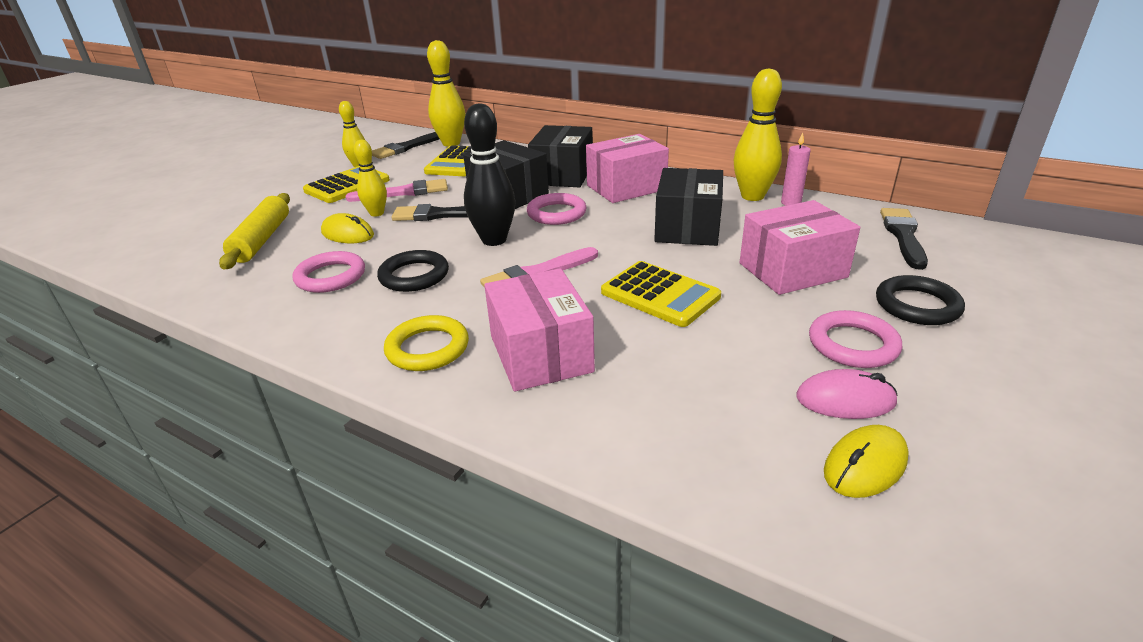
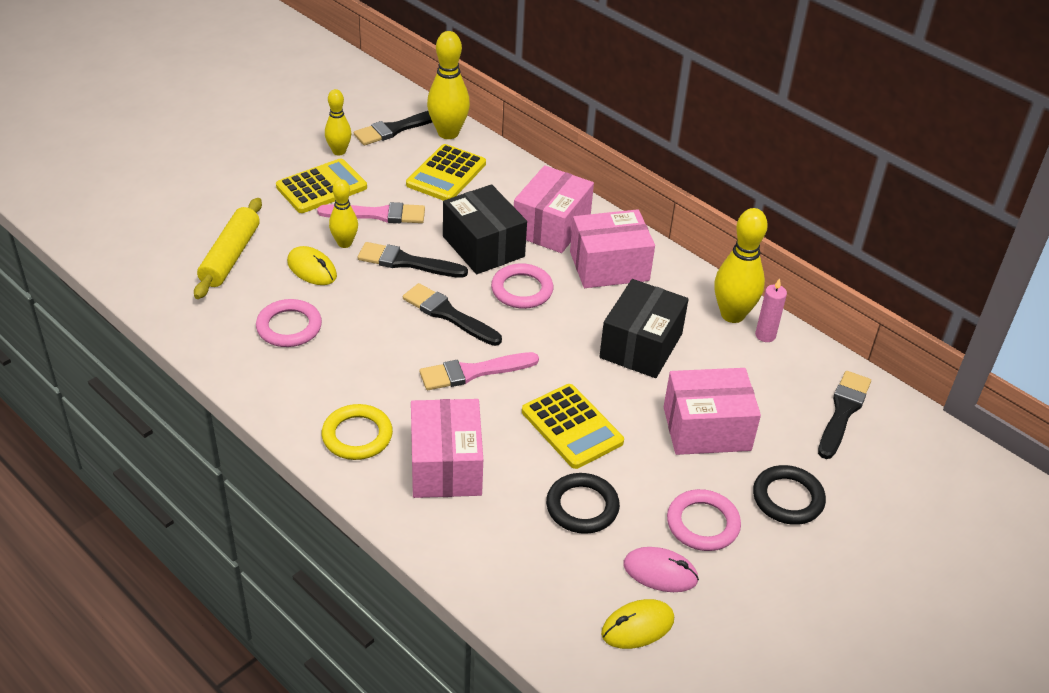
camera: 10 degrees right, 10 degrees up
black ring [377,250,449,292] -> black ring moved to [546,473,620,534]
black bowling pin [464,104,516,246] -> black brush [403,283,502,346]
black box [528,125,593,188] -> pink box [514,165,594,253]

